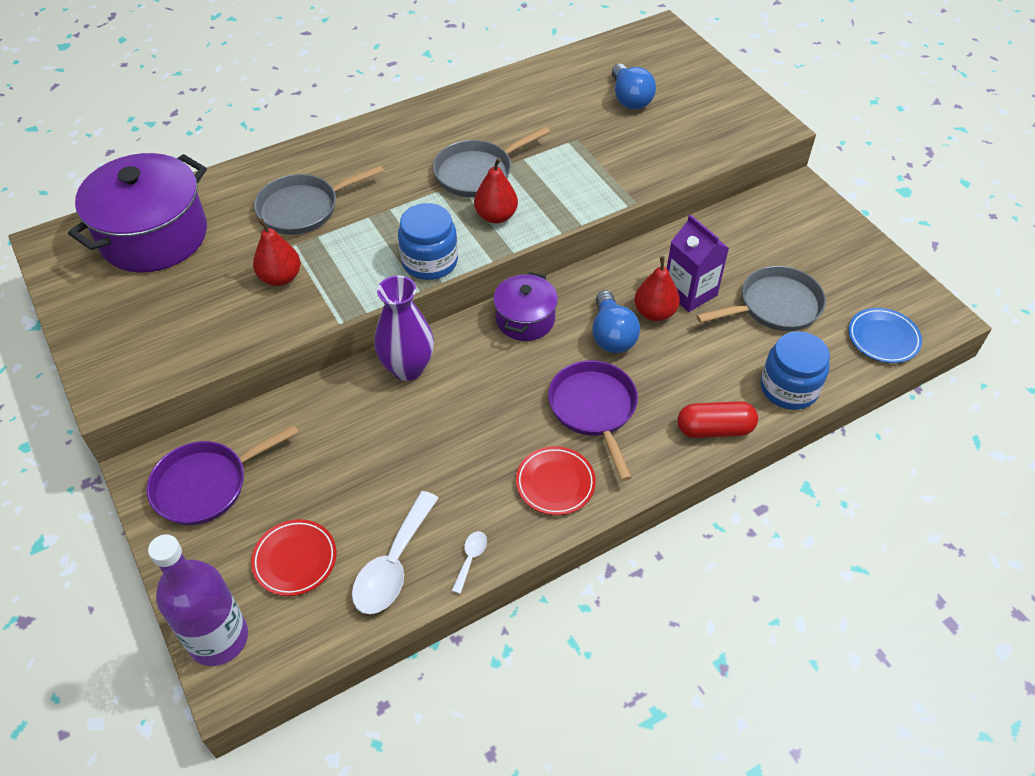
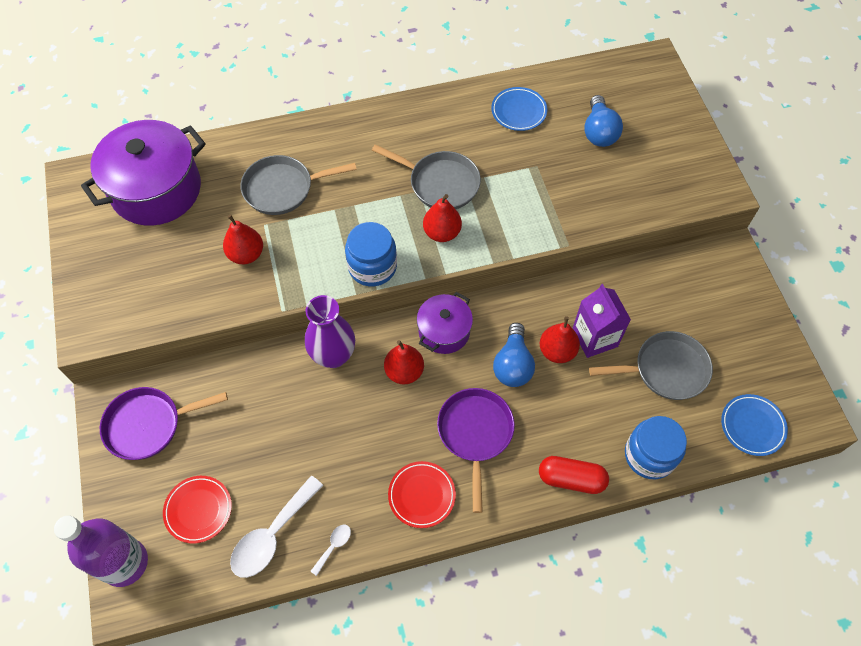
camera: 15 degrees right, 10 degrees up
grey pan [433,126,550,197] -> grey pan turned 135 degrees counterclockwise [372,144,481,209]
none -> red pear [384,340,424,384]
none -> blue plate [491,87,547,131]

